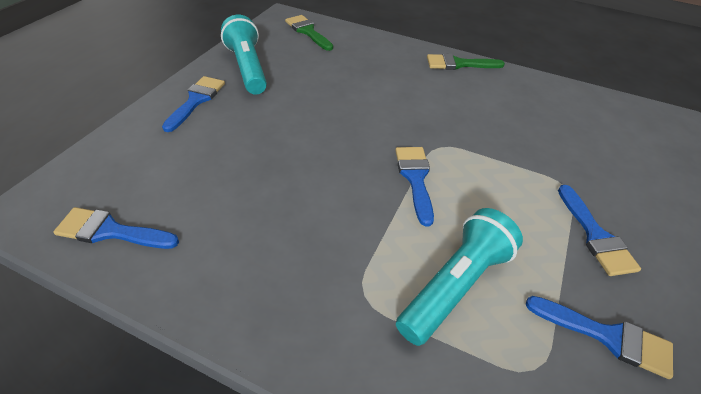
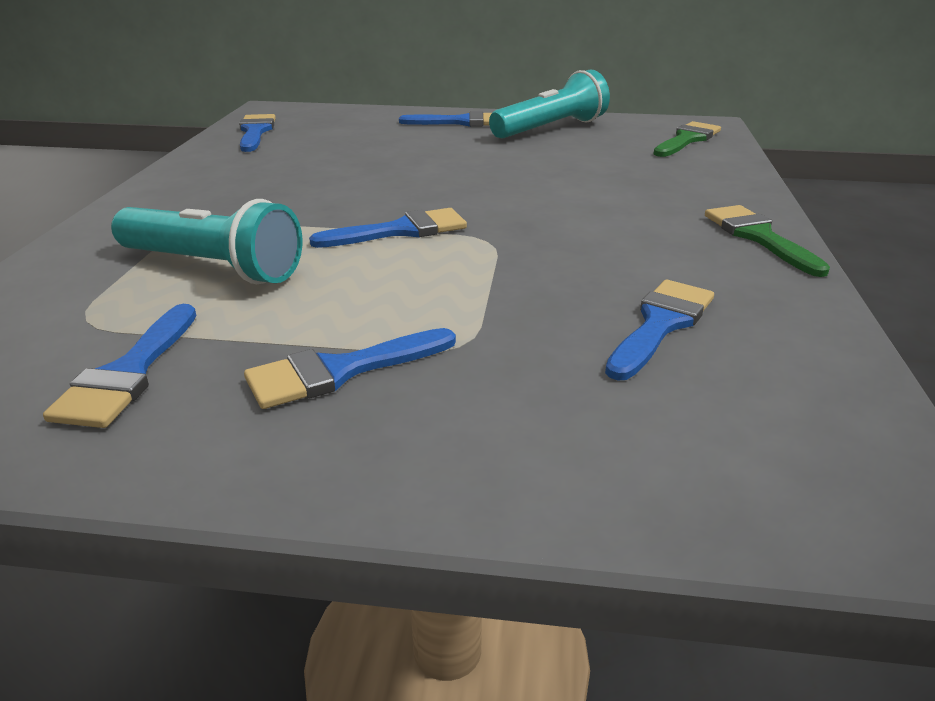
camera: 75 degrees right, 15 degrees down
none -> blue brush [605,280,714,380]

